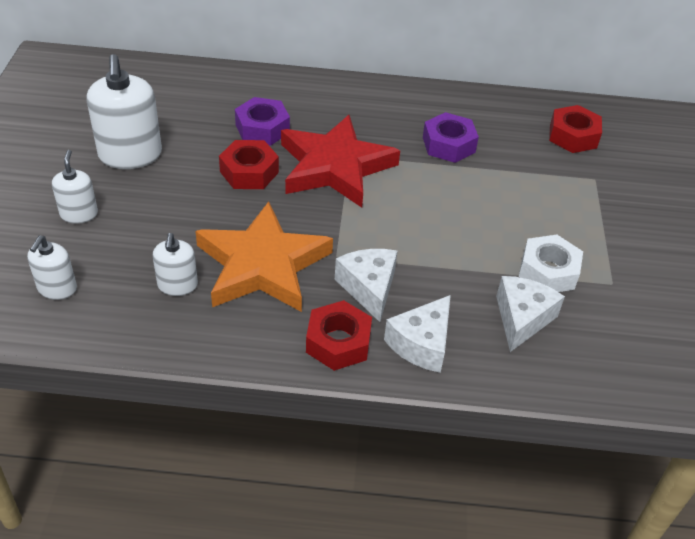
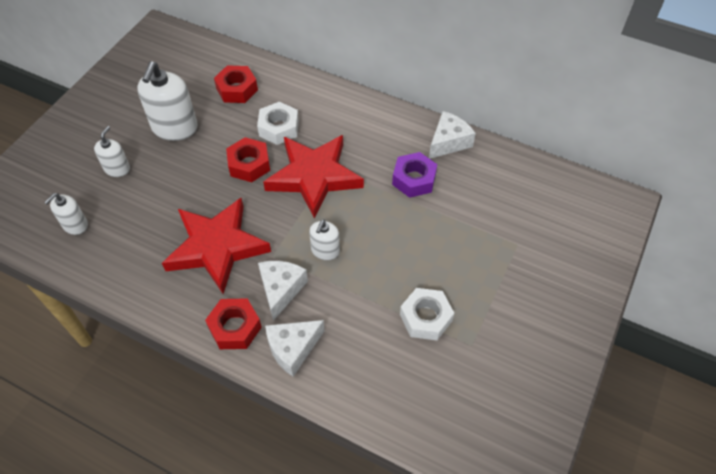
camera: 25 degrees right, 10 degrees up
white soap dispenser [153,233,198,296] -> white soap dispenser moved to [309,220,340,260]
orange star [195,201,333,312] -> red star [162,198,271,294]
purple nut [235,97,290,146] -> white nut [257,102,299,145]
white cheese [496,276,565,352] -> white cheese moved to [429,111,476,159]
red nut [549,105,602,153] -> red nut moved to [214,65,258,103]

